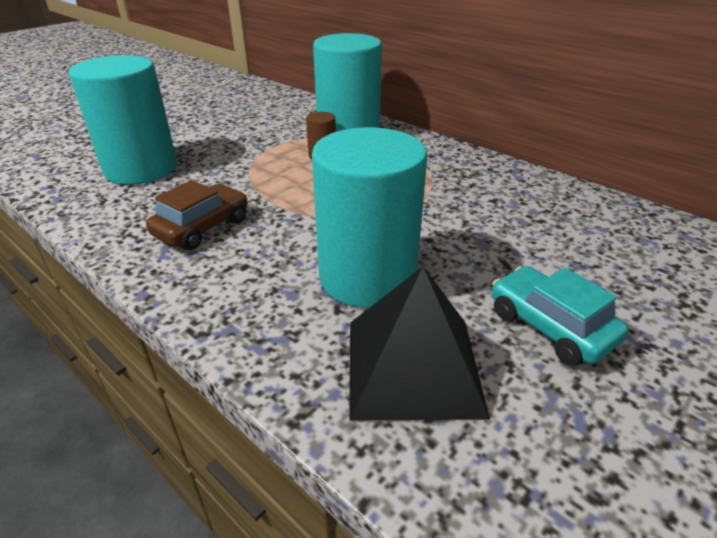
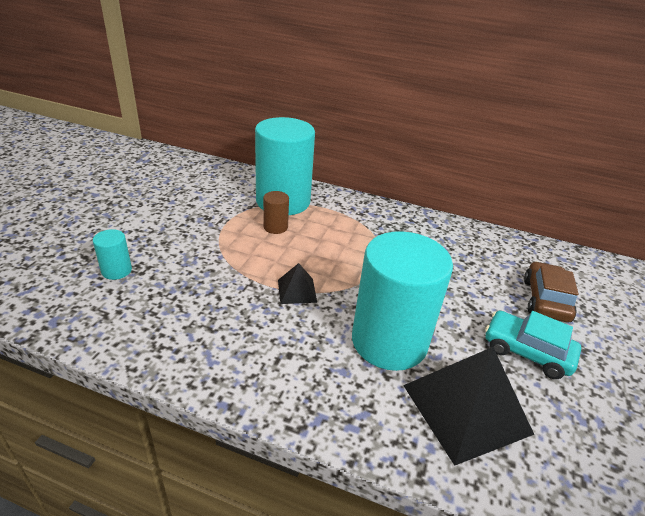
camera: 25 degrees left, 0 degrees up
turquoise cylinder [69,55,177,185] -> turquoise cylinder [93,229,132,280], size x0.42
brown car [146,180,247,250] -> brown car moved to [524,261,579,322]
none -> black pyramid [278,263,317,304]

